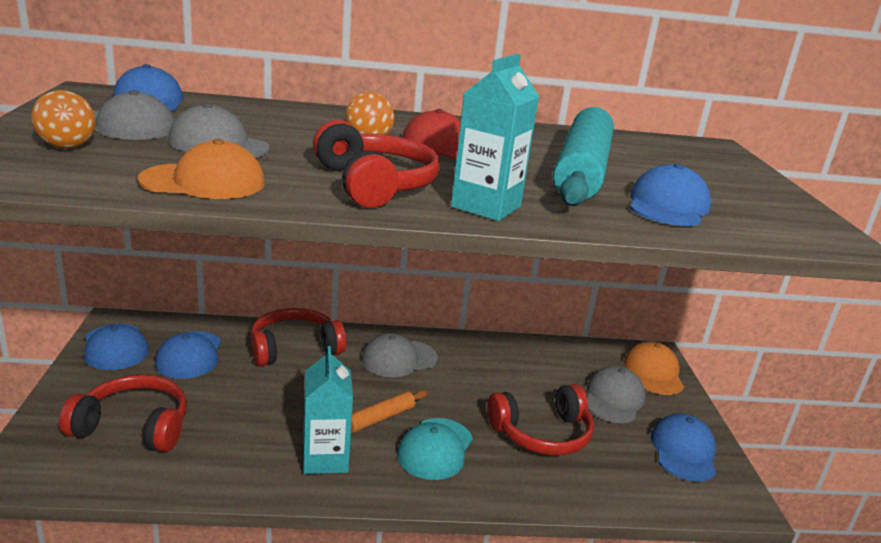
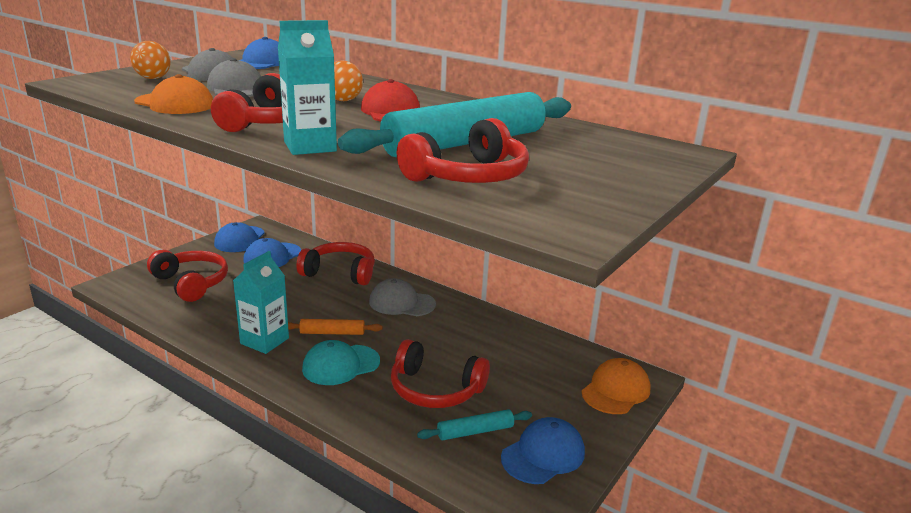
camera: 40 degrees right, 0 degrees up
grey cap [587,366,645,423] -> none
blue cap [630,163,711,226] -> red headphones [397,118,529,183]
none -> turquoise rolling pin [417,409,532,440]

